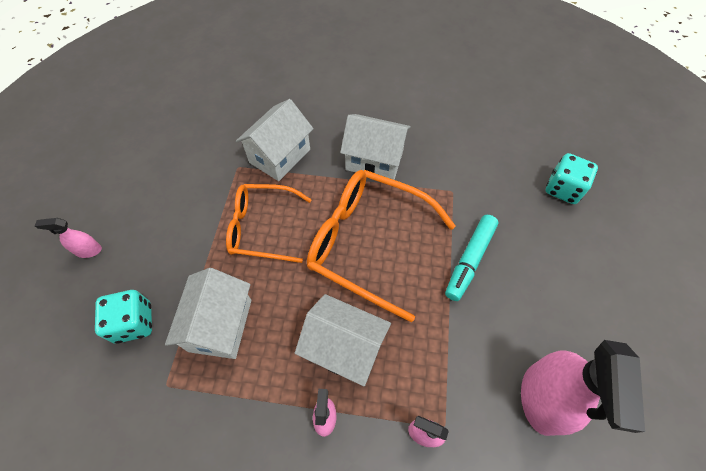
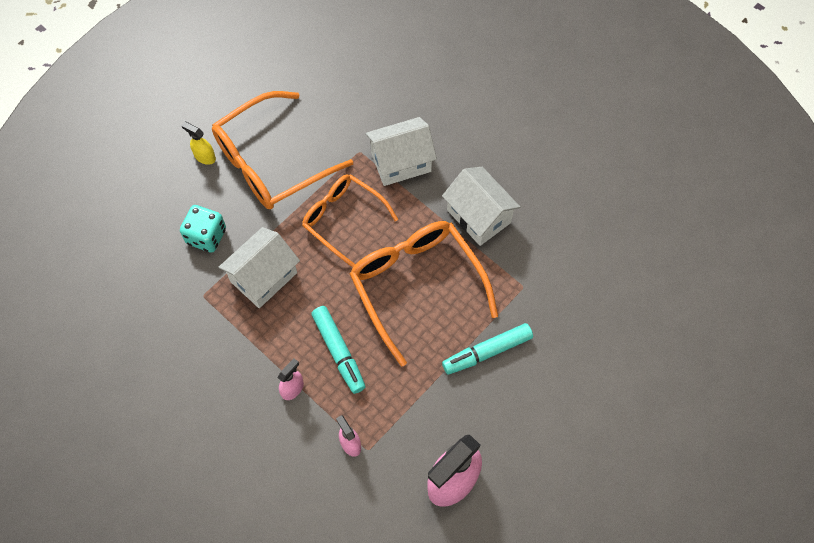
camera: 35 degrees right, 5 degrees up
pink spray bottle [35,218,102,258] -> yellow spray bottle [181,122,216,165]
white house [295,294,391,386] -> turquoise marker [311,306,366,394]
turquoise dice [546,153,598,204] -> none
none -> orange glasses [212,91,353,209]

